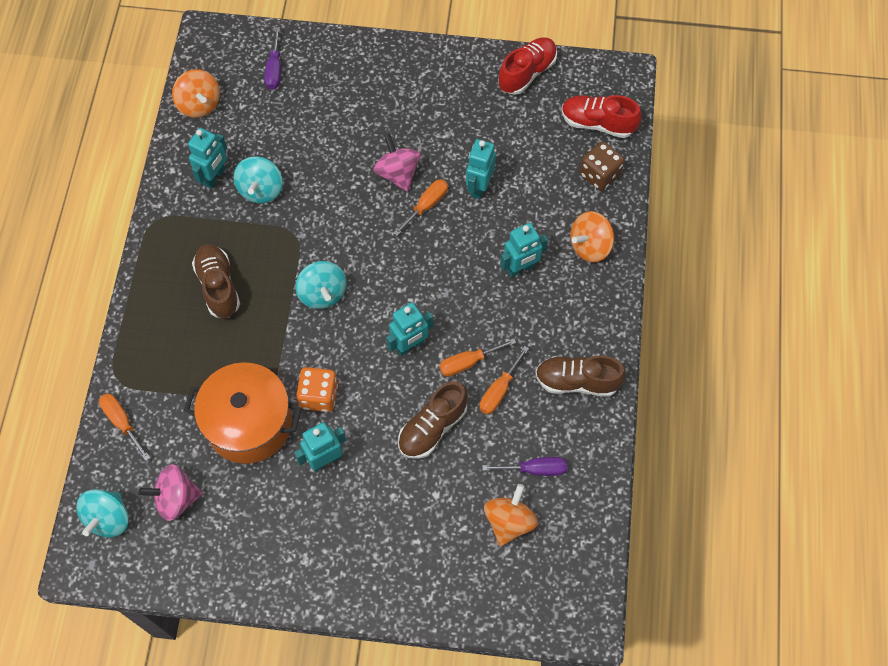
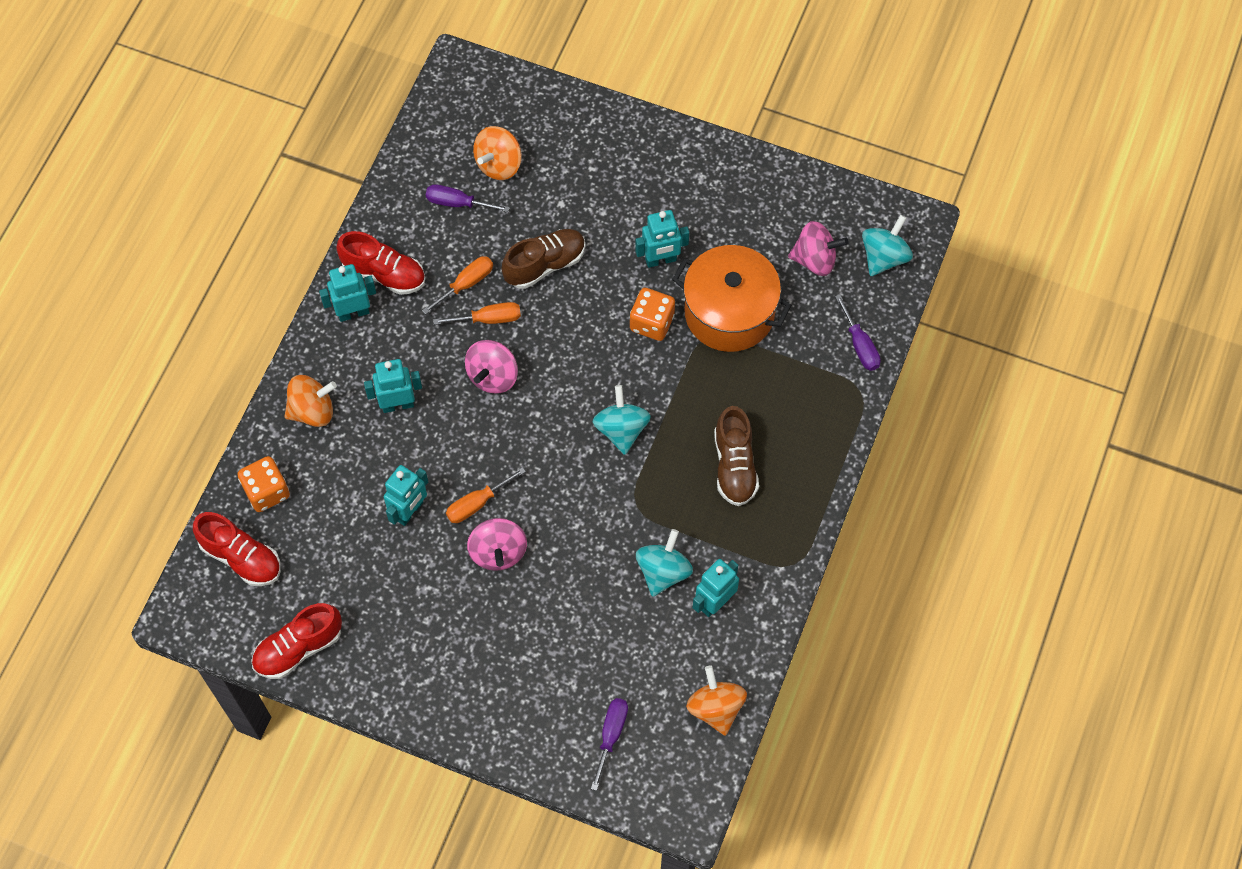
camera: 165 degrees left, 0 degrees up
orange screwdriver [99,393,150,461] -> purple screwdriver [835,294,881,371]
turquoise robot [386,302,433,356] -> turquoise robot moved to [319,264,376,322]
brown shoe [535,355,626,397] -> red shoe [336,231,425,295]
brown dice [580,141,625,191] -> orange dice [237,456,290,512]
none -> pink spinning top [465,340,518,394]

